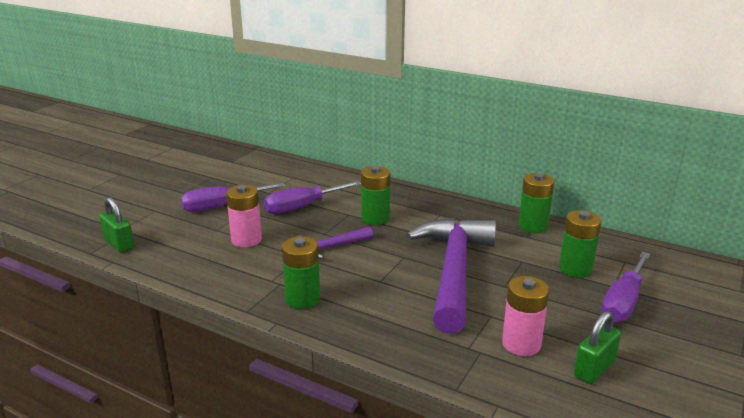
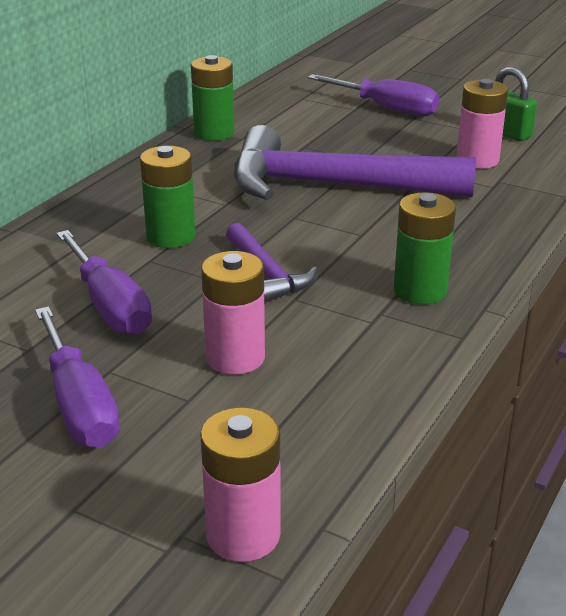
camera: 90 degrees left, 5 degrees up
green padlock [99,197,134,253] -> pink battery [200,407,280,562]
green battery [559,210,601,278] -> none

